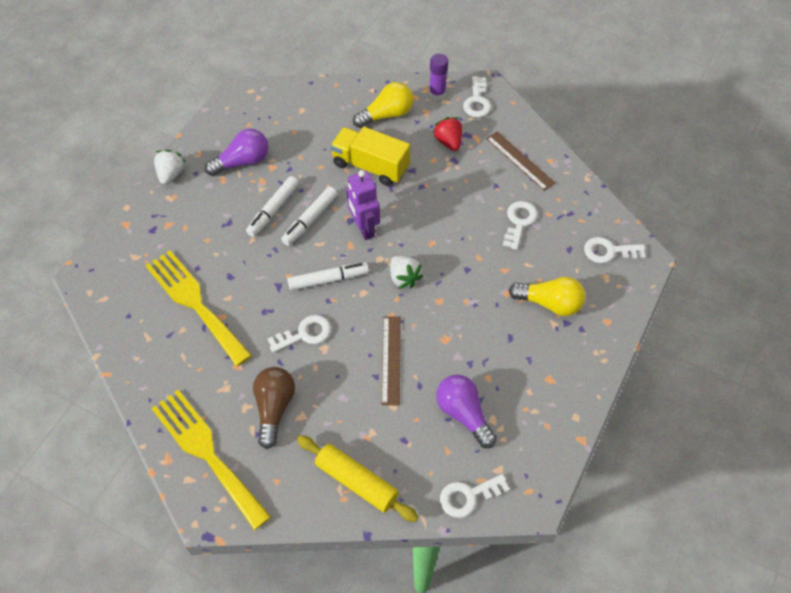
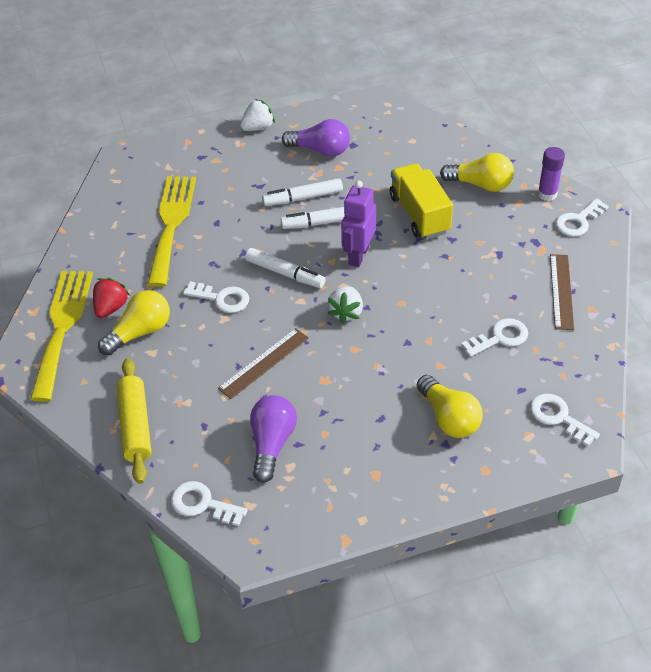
camera: 45 degrees right, 10 degrees down
brown light bulb [253,367,295,449] -> yellow light bulb [98,290,170,355]
red strawberry [432,117,462,151] -> red strawberry moved to [93,278,130,318]

